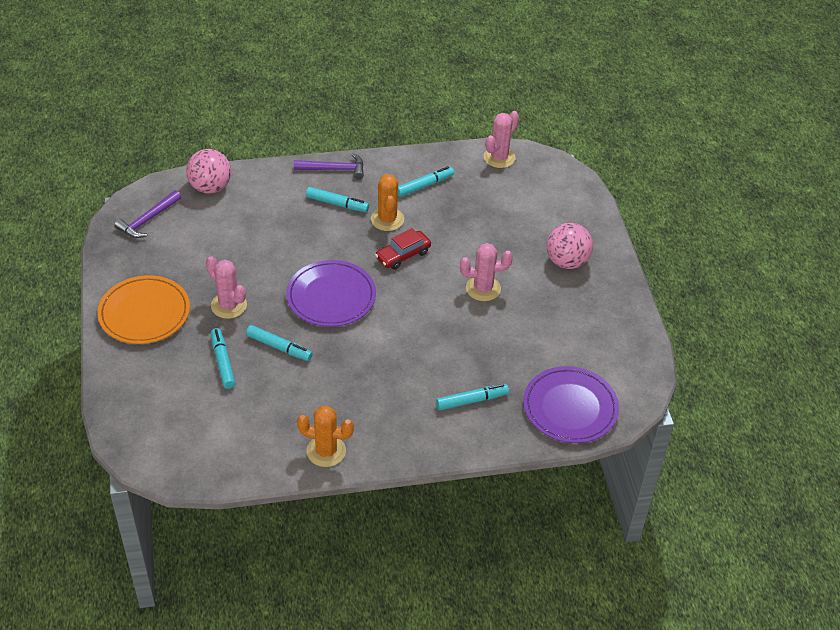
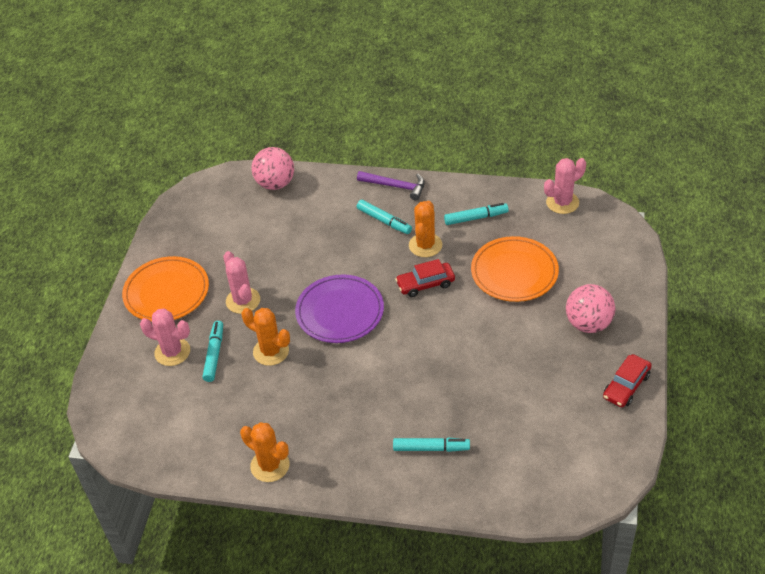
camera: 25 degrees right, 0 degrees up
purple hammer [114,190,181,238] -> none
turquoise marker [246,325,313,361] -> orange cactus [241,308,290,366]
pink cactus [460,243,513,301] -> pink cactus moved to [140,308,190,366]
purple plate [523,366,619,443] -> none
none -> orange plate [471,236,559,302]
none -> red car [603,354,652,407]

